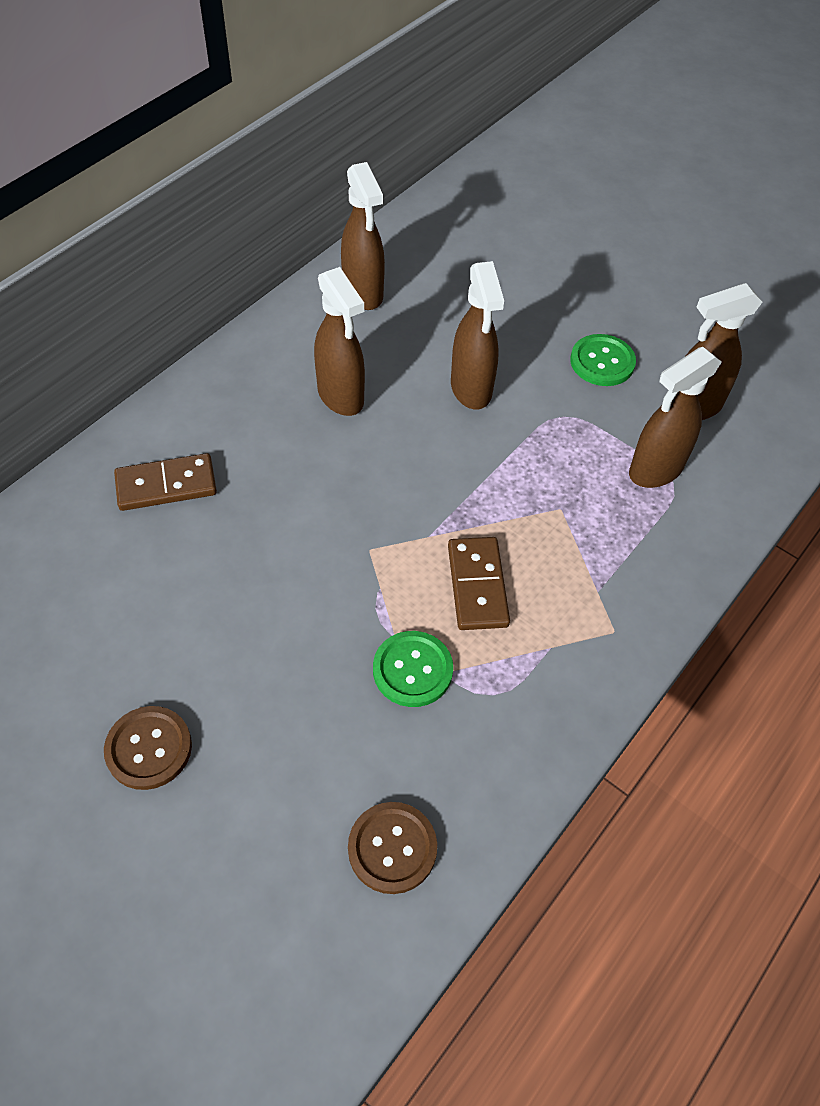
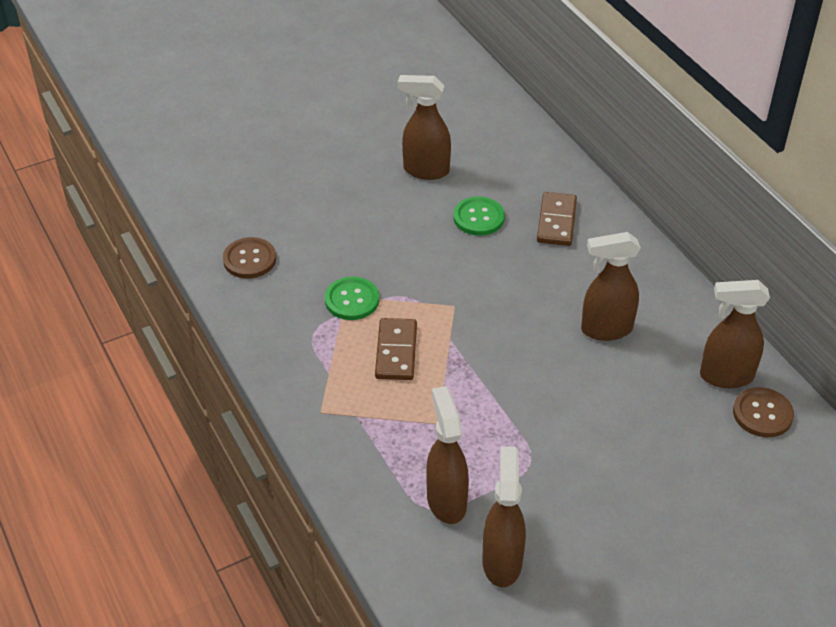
camera: 115 degrees right, 10 degrees down
brown button [104,706,192,790] -> brown button moved to [733,387,794,437]
brown domino [448,537,510,630] -> brown domino turned 75 degrees clockwise [375,318,417,380]
brown spray bottle [451,261,504,409] -> brown spray bottle moved to [398,75,451,180]
green button [570,334,636,386] -> green button moved to [453,197,505,236]

